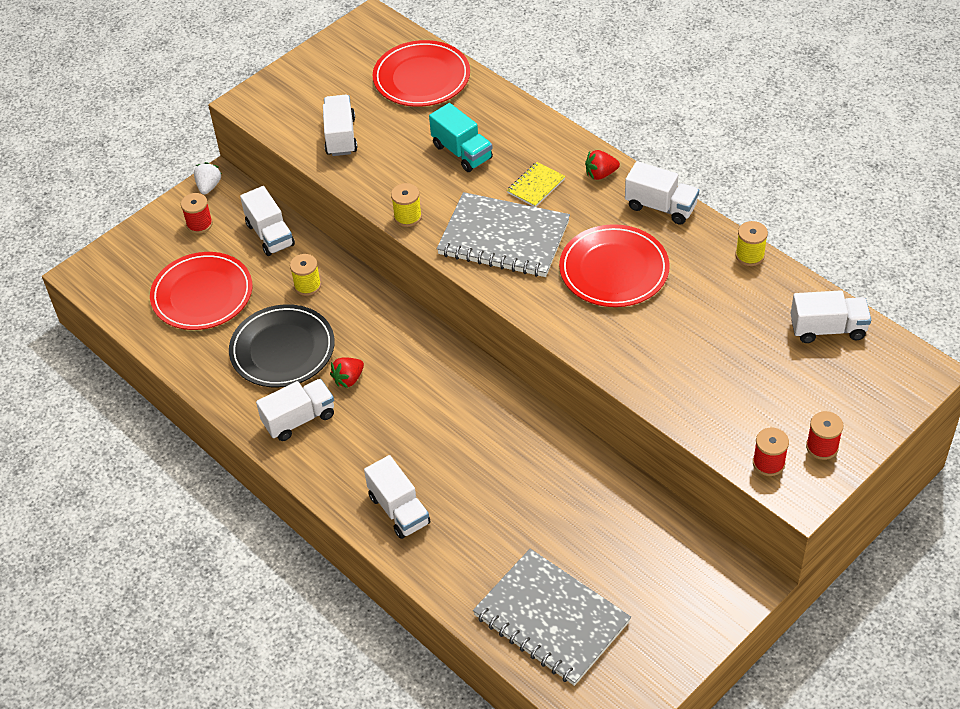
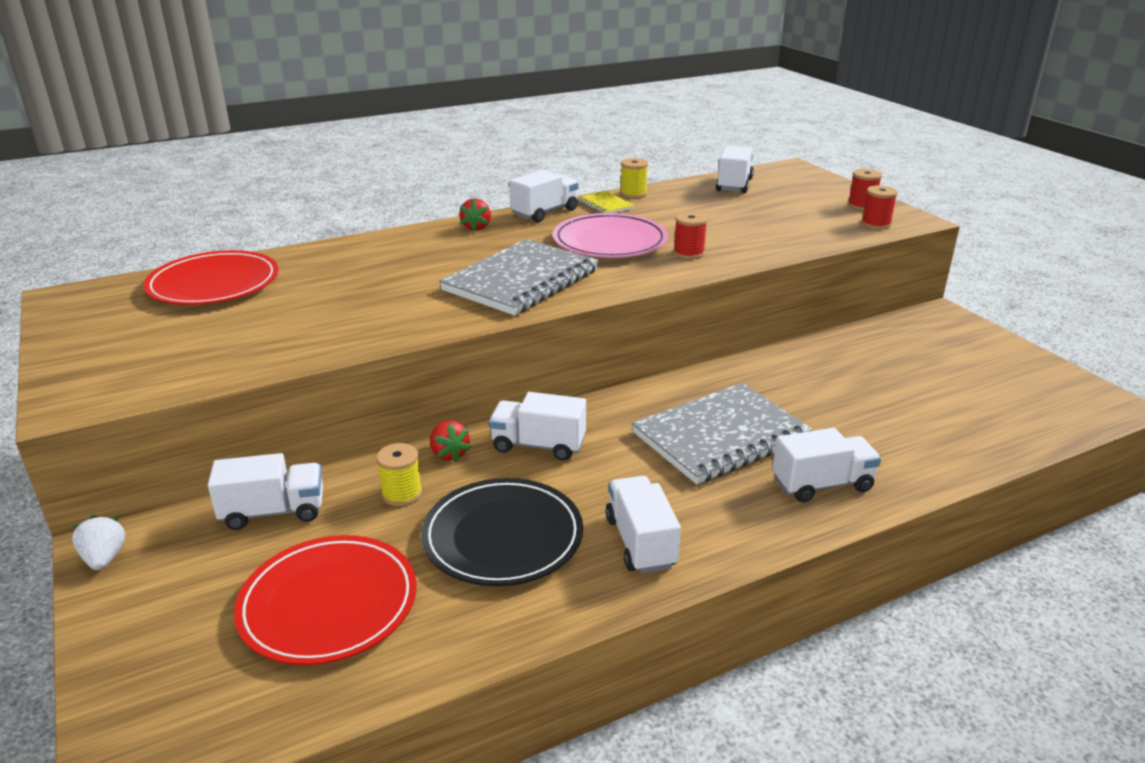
camera: 75 degrees left, 20 degrees down
red spool [181,193,213,234] -> red spool moved to [673,212,708,259]
white strawberry [194,162,222,194] -> white strawberry turned 45 degrees clockwise [72,515,125,570]
white truck [323,95,357,156] -> white truck moved to [489,392,586,461]
red strawberry [330,357,364,388] -> red strawberry moved to [430,421,471,462]
yellow spool [391,183,422,227] -> none
turquoise truck [429,103,493,172] -> none
grey notebook [473,549,631,686] -> grey notebook moved to [632,383,813,484]
yellow notebook [507,162,565,207] -> yellow notebook moved to [577,191,635,213]
red plate [559,224,670,307] -> pink plate [553,213,668,258]

